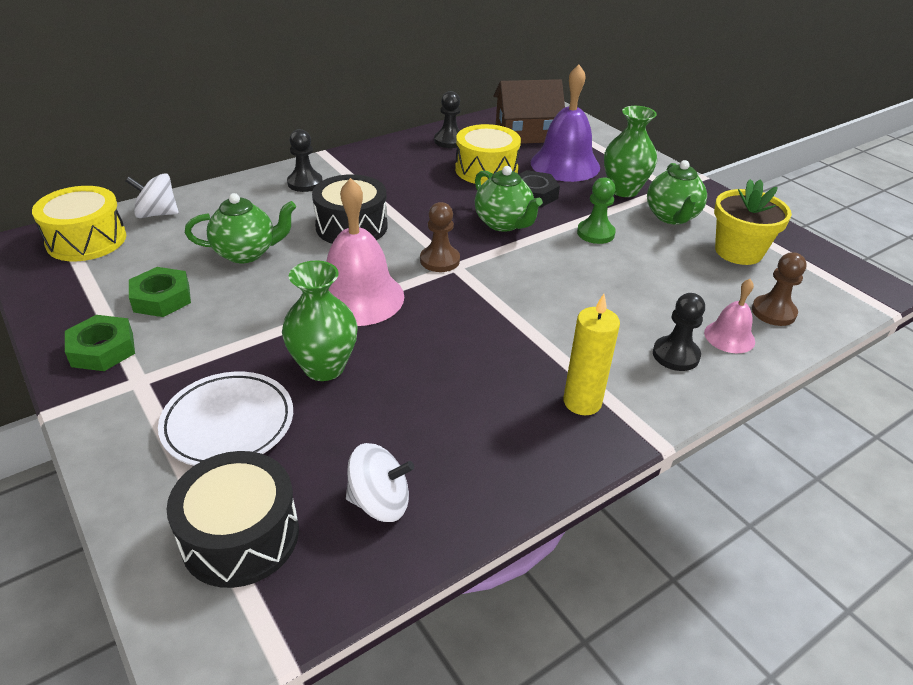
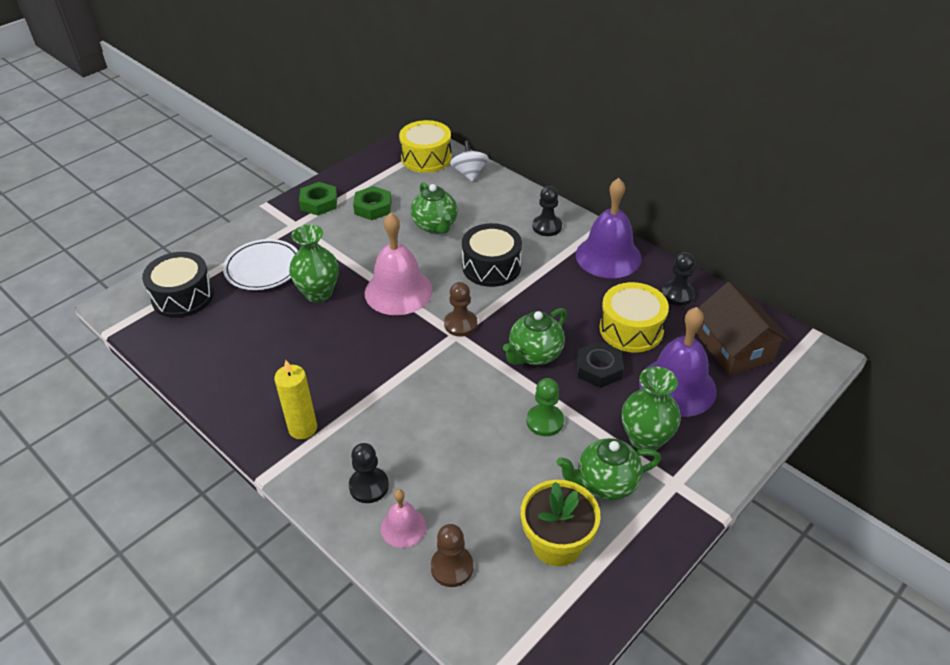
camera: 80 degrees right, 5 degrees up
white spinning top [346,443,414,522] -> none
none -> purple bell [576,178,642,278]

